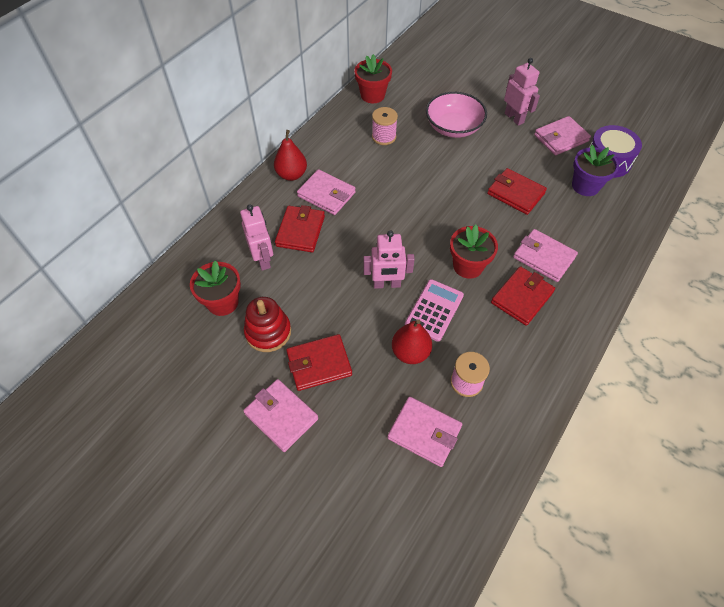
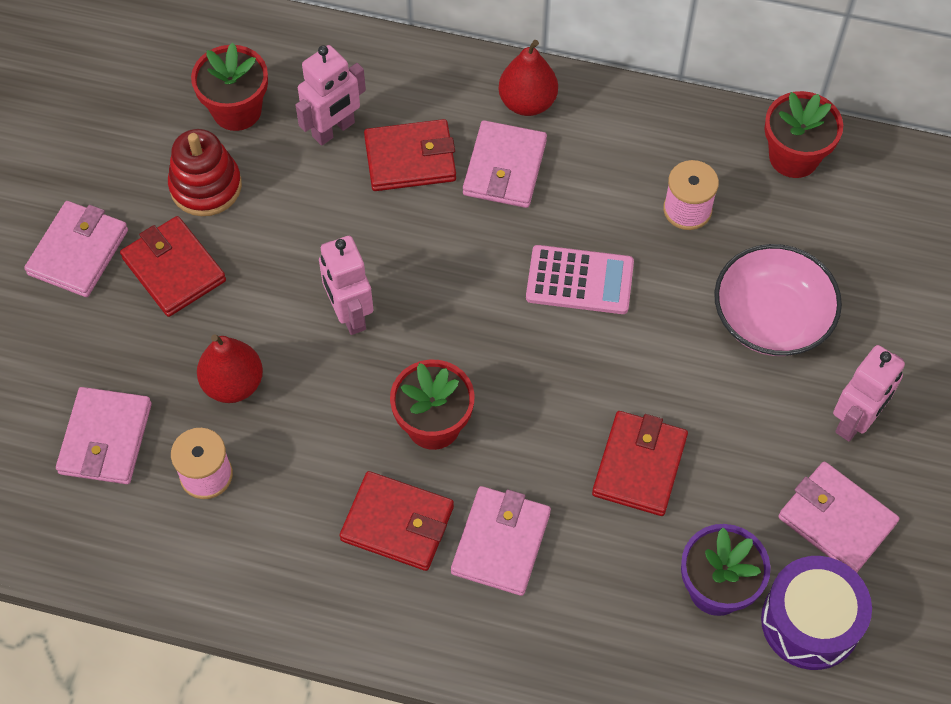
camera: 70 degrees right, 5 degrees up
pink calculator [405,279,464,342] -> pink calculator moved to [526,245,634,314]

